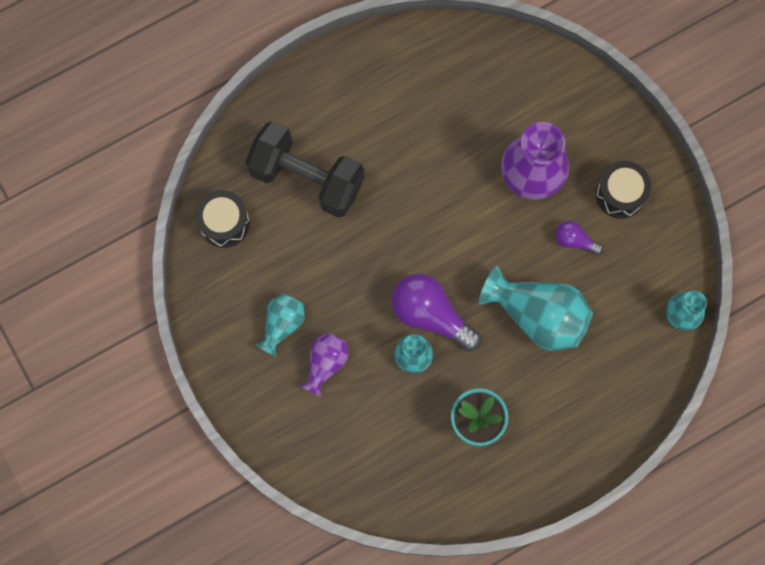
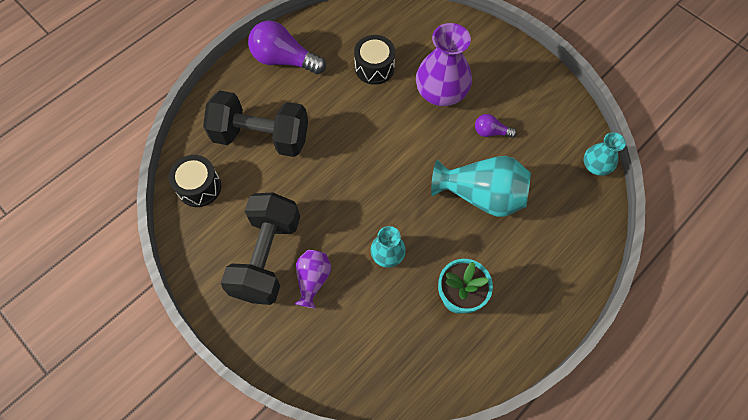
camera: 15 degrees left, 10 degrees down
turquoise vase [255,293,305,357] -> black dumbbell [221,193,300,305]
purple light bulb [392,274,481,352] -> purple light bulb moved to [248,21,326,74]
black drum [596,161,651,219] -> black drum moved to [354,35,395,85]

